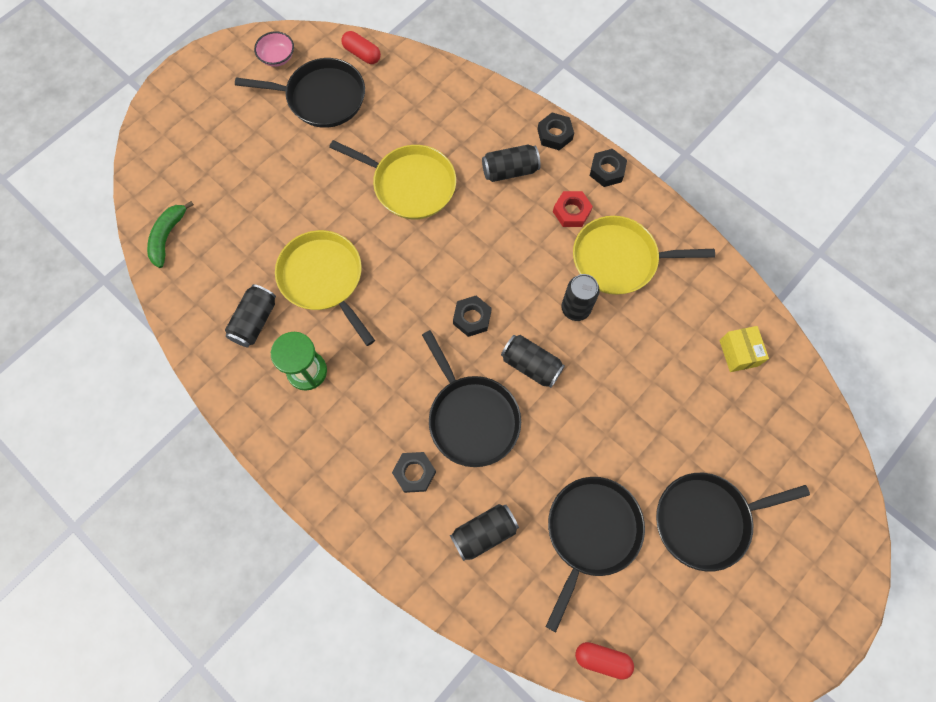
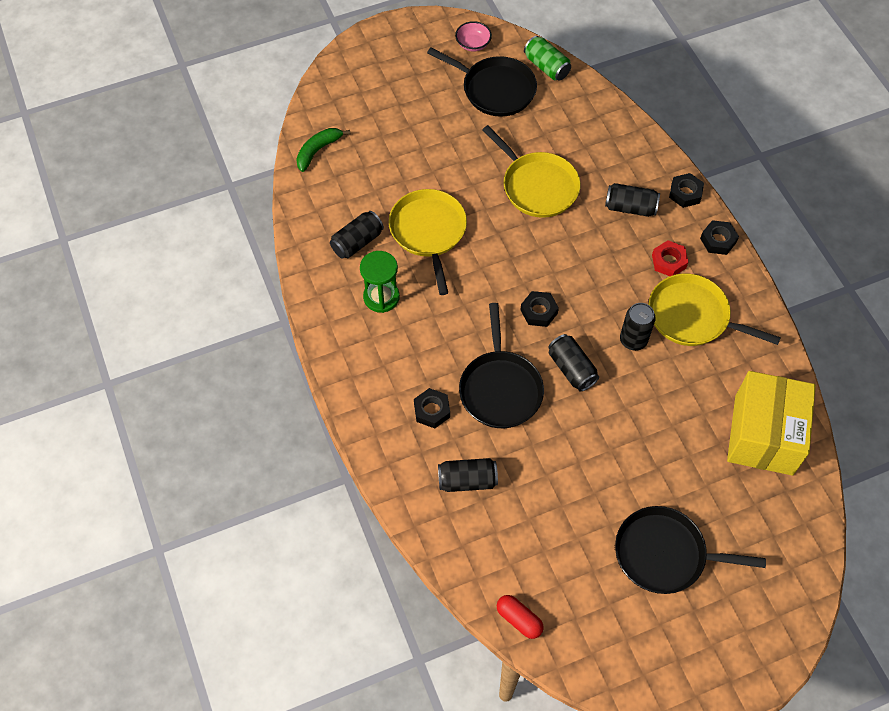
camera: 25 degrees right, 10 degrees down
red capsule [341,31,381,64] -> green can [524,36,571,81]
black pan [546,477,645,632] -> none
yellow box [719,326,769,372] -> yellow box [727,371,816,475], size x2.24

